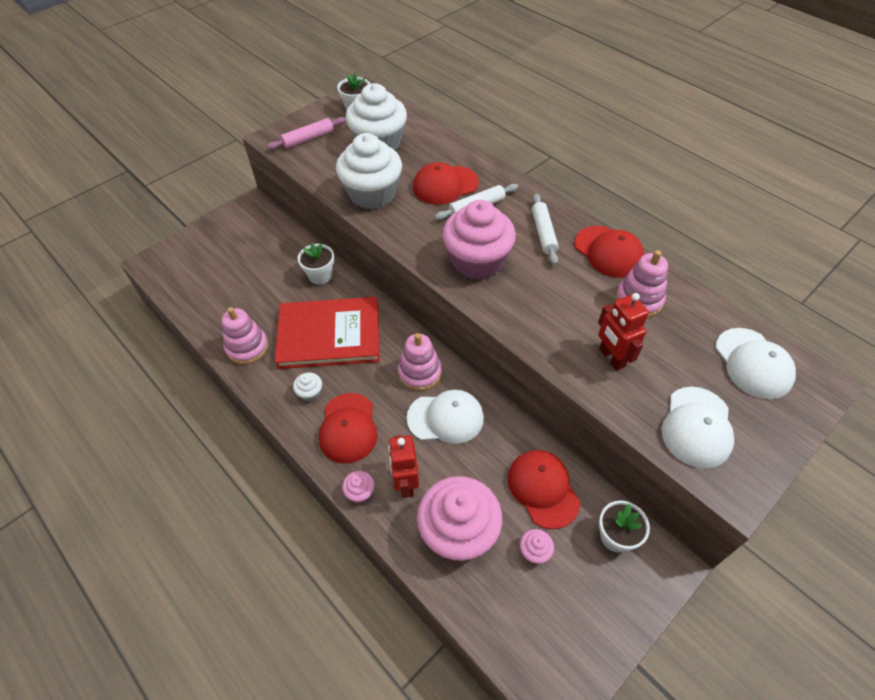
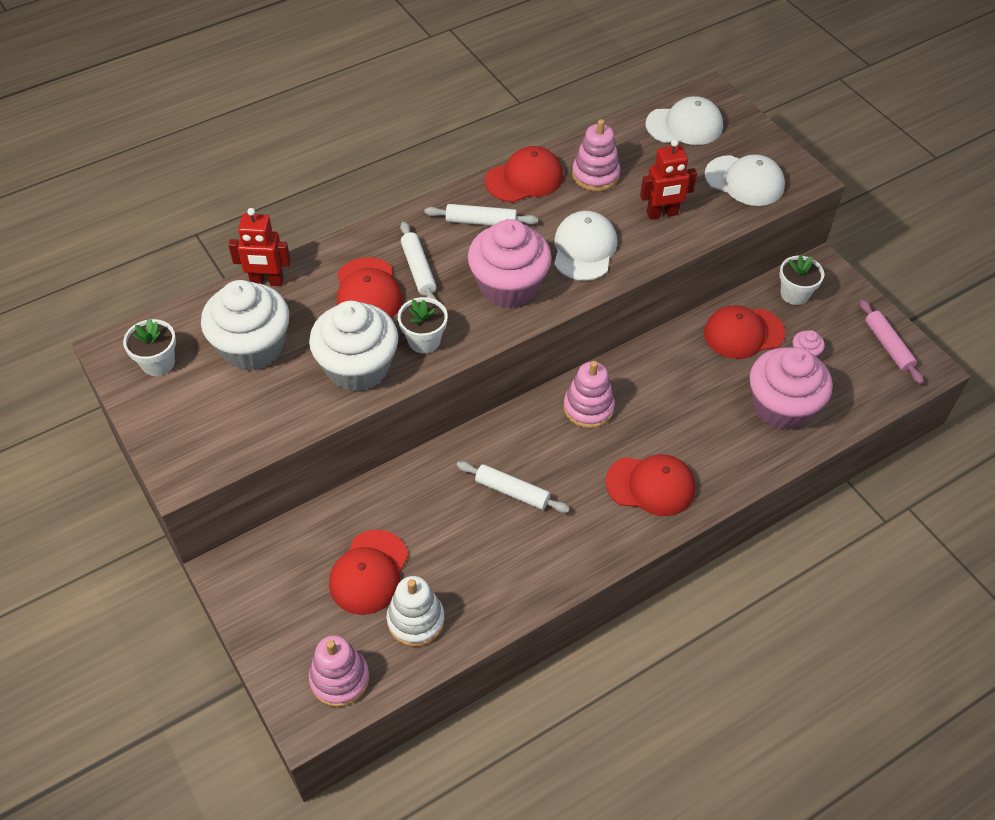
camera: 80 degrees left, 0 degrees up
pink stacking toy [222,307,268,364] -> pink stacking toy moved to [309,635,369,707]
pink rolling pin [267,117,346,150] -> pink rolling pin moved to [859,299,924,384]
red book [275,297,380,369] -> white rolling pin [457,461,570,513]
white cupcake [293,372,322,402] -> none
white flower pot [298,243,334,285] -> white flower pot moved to [398,297,448,353]
pink cupcake [342,471,375,503] -> none
red robot [388,435,419,498] -> red robot moved to [228,208,291,286]
white cap [406,390,484,444] -> white cap moved to [554,211,617,281]
none -> red cap [329,530,408,615]
none -> white stacking toy [386,576,445,647]

